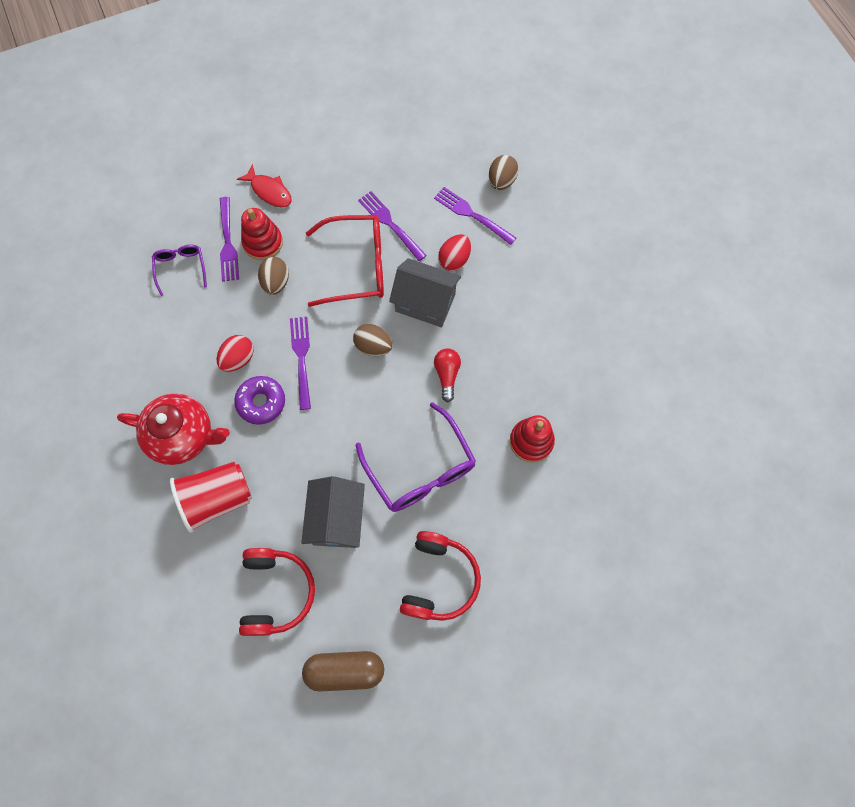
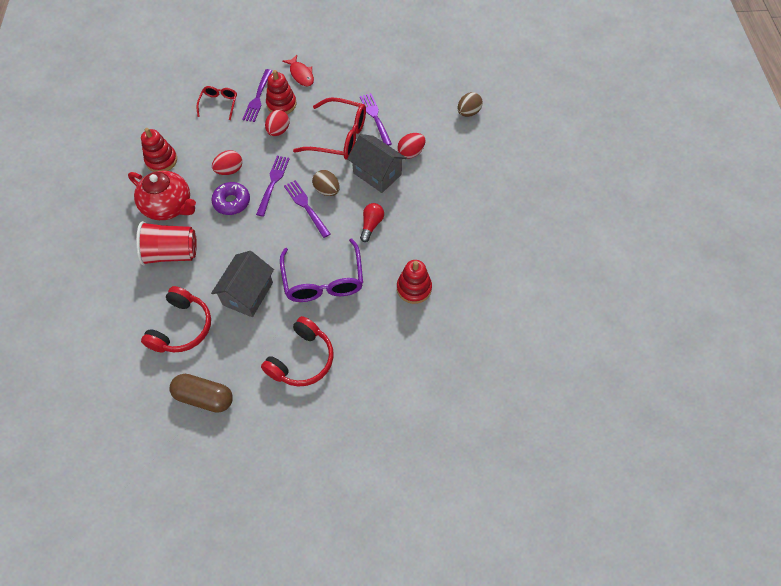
camera: 20 degrees right, 10 degrees down
purple glasses [152,245,207,296] -> red glasses [196,86,237,120]
brown egg [258,257,289,295] -> red egg [265,110,289,136]
purple fork [434,187,516,245] -> purple fork moved to [284,180,330,238]
none -> red stacking toy [141,128,177,172]

